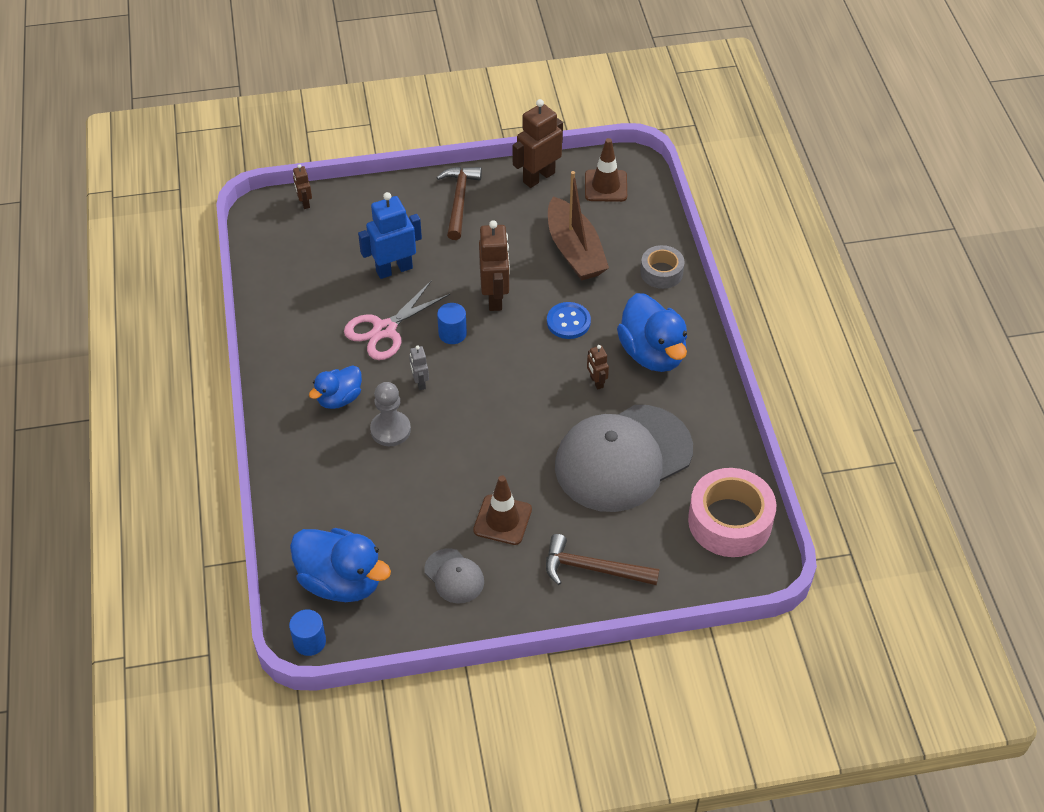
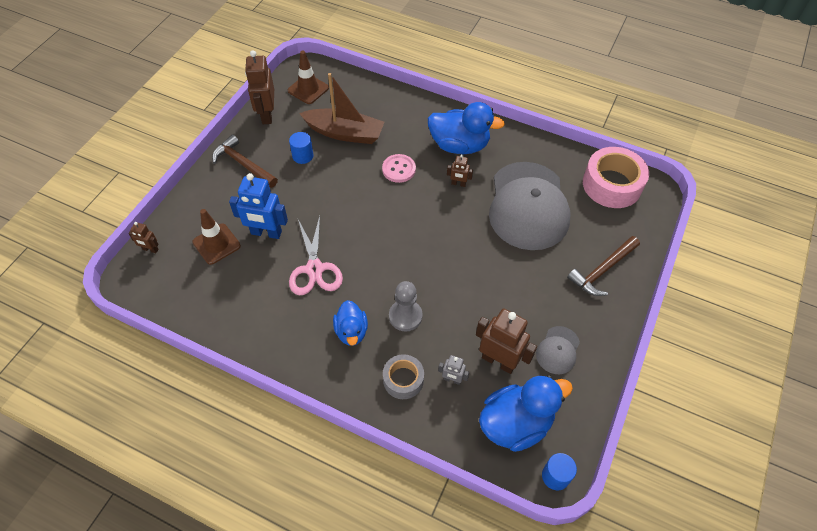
camera: 55 degrees left, 5 degrees up
blue robot [358,192,422,279] -> blue robot turned 90 degrees counterclockwise [229,173,288,239]
grey robot [409,346,429,390] -> grey robot moved to [438,355,469,385]
grey cap [424,548,484,603] -> grey cap turned 120 degrees clockwise [536,326,580,374]
blue cylinder [437,303,467,344] -> blue cylinder moved to [289,132,314,164]
brown traffic cone [473,476,532,545] -> brown traffic cone moved to [192,209,241,265]
brown robot [479,220,510,311] -> brown robot moved to [476,309,537,374]
blue button [547,302,591,339] -> pink button [382,154,416,183]
grey tape [640,245,684,289] -> grey tape moved to [383,354,424,399]

